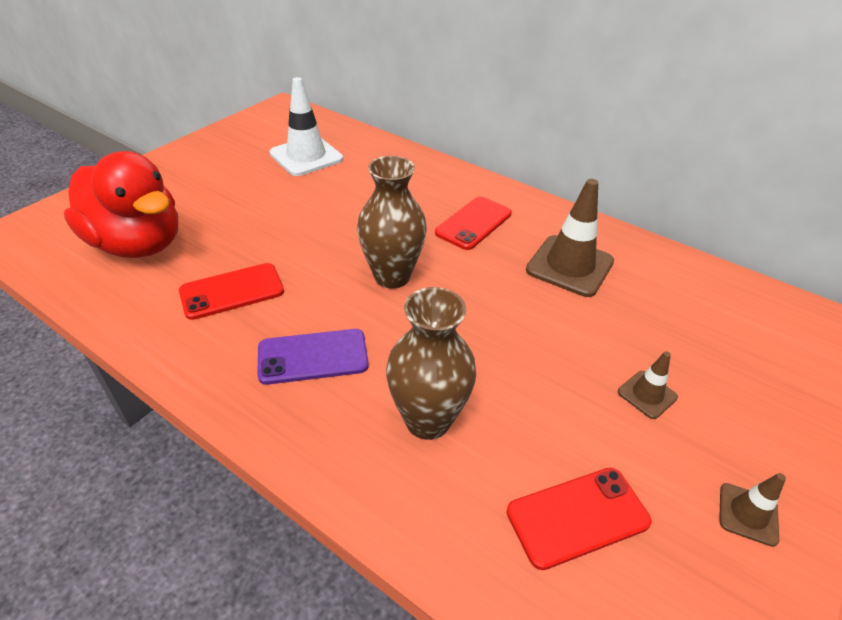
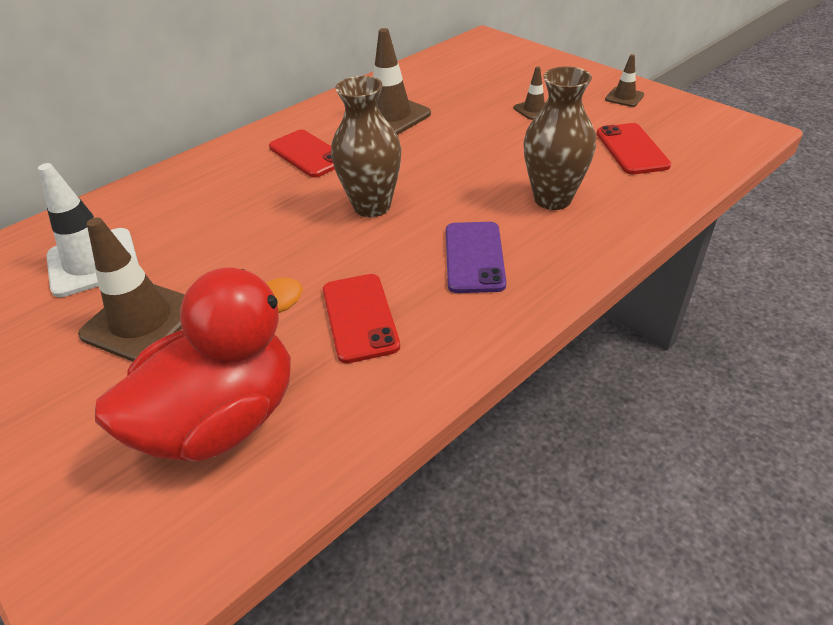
camera: 75 degrees left, 0 degrees up
none -> brown traffic cone [78,217,185,361]

